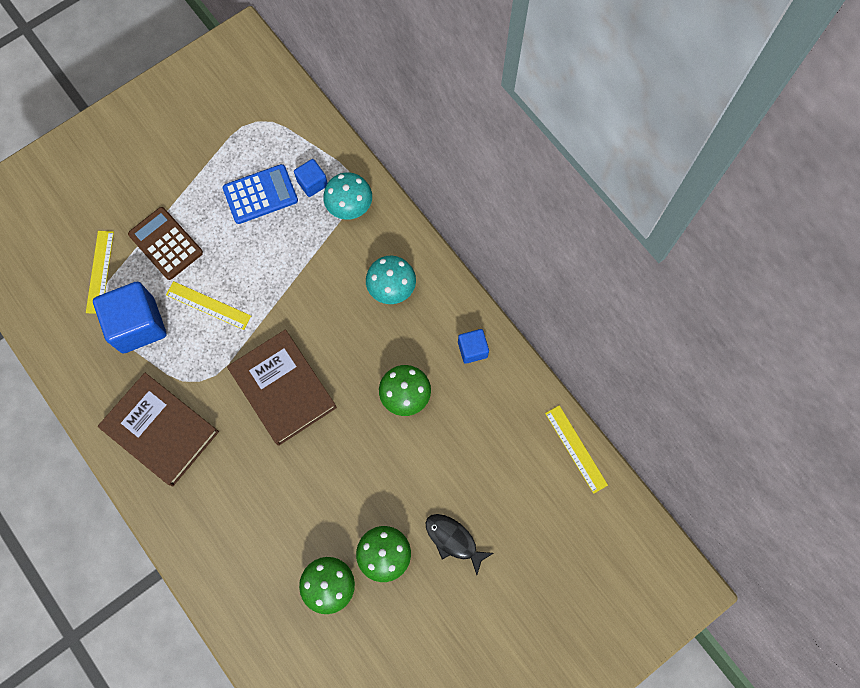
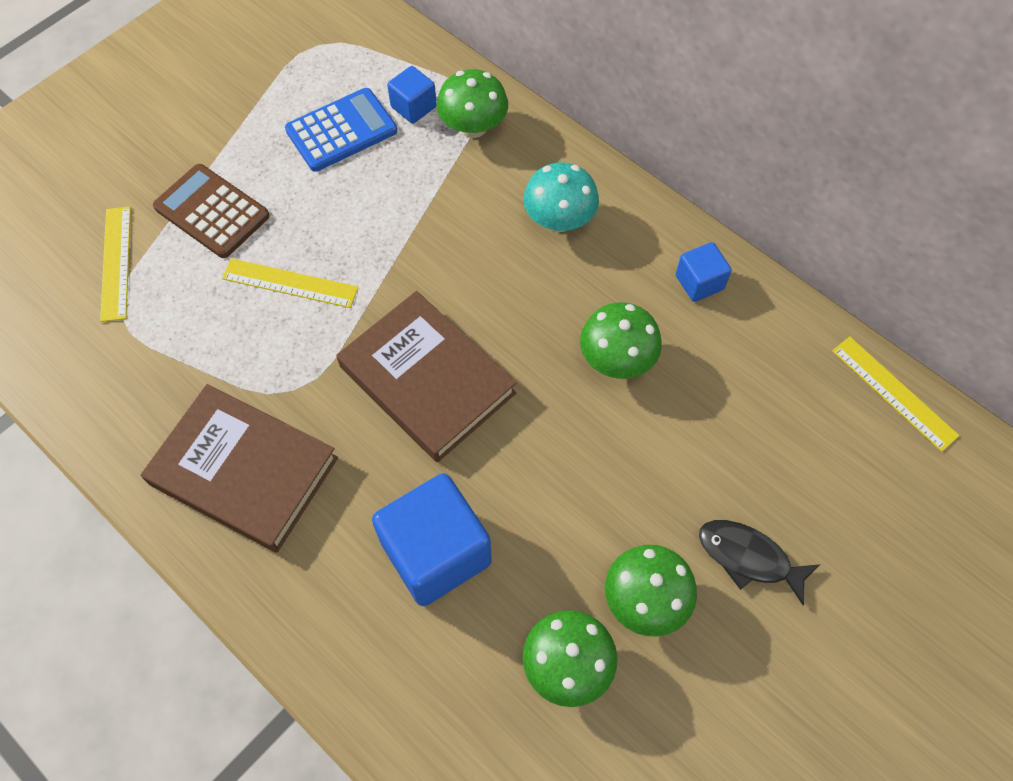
camera: 10 degrees left, 10 degrees down
blue cube [93,282,166,353] -> blue cube moved to [372,473,492,606]
turquoise mushroom [323,172,372,220] -> green mushroom [437,69,508,138]

